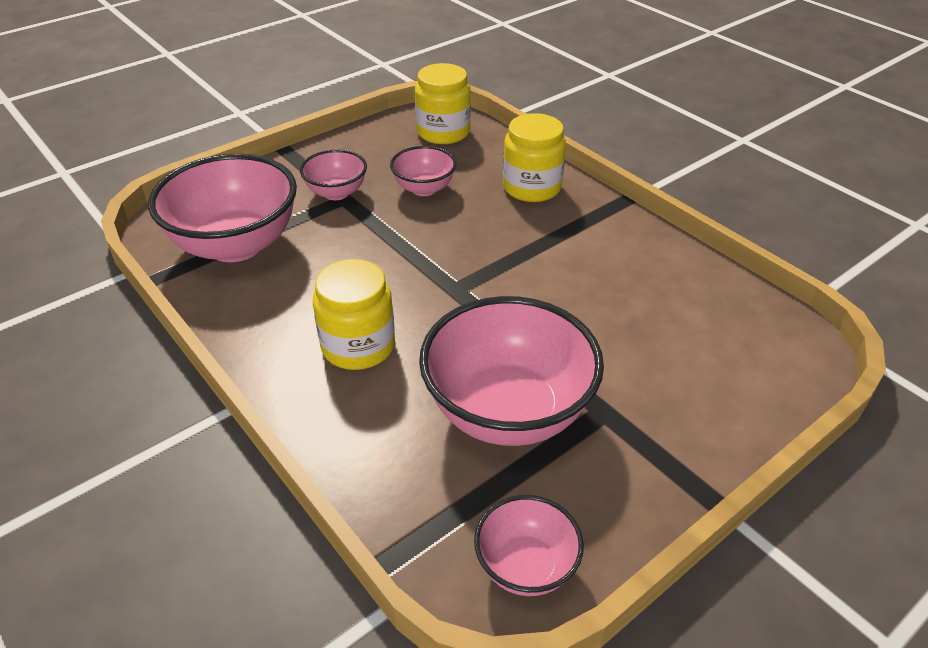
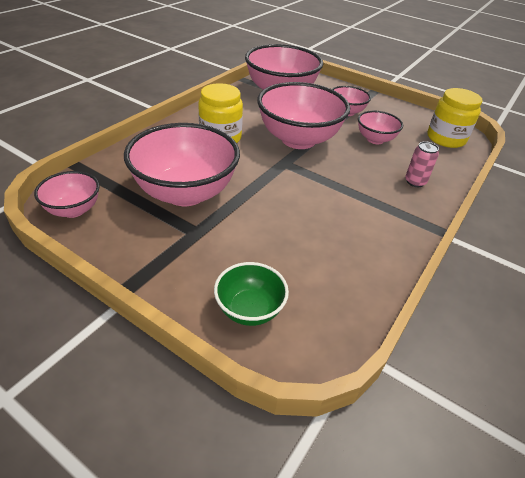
camera: 70 degrees right, 0 degrees up
yellow jar [503,113,566,202] -> pink can [405,141,439,187]
none -> green bowl [214,262,289,326]
none -> pink bowl [257,82,350,149]

